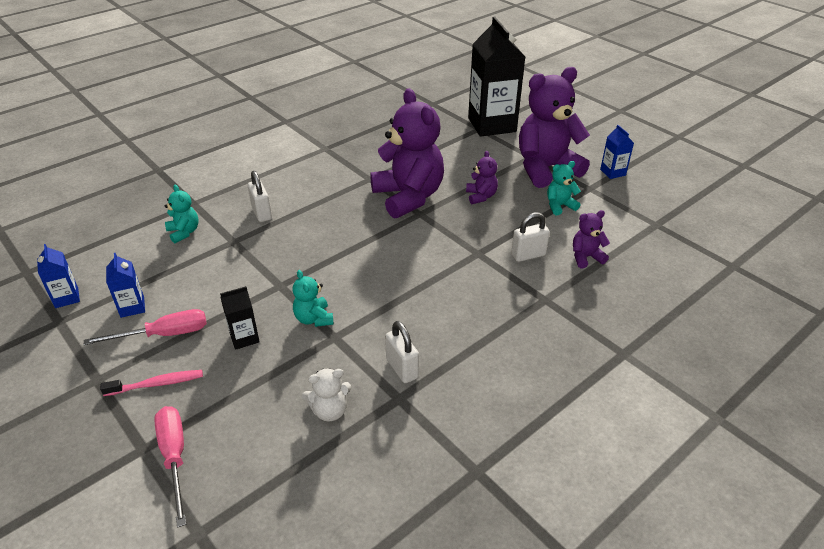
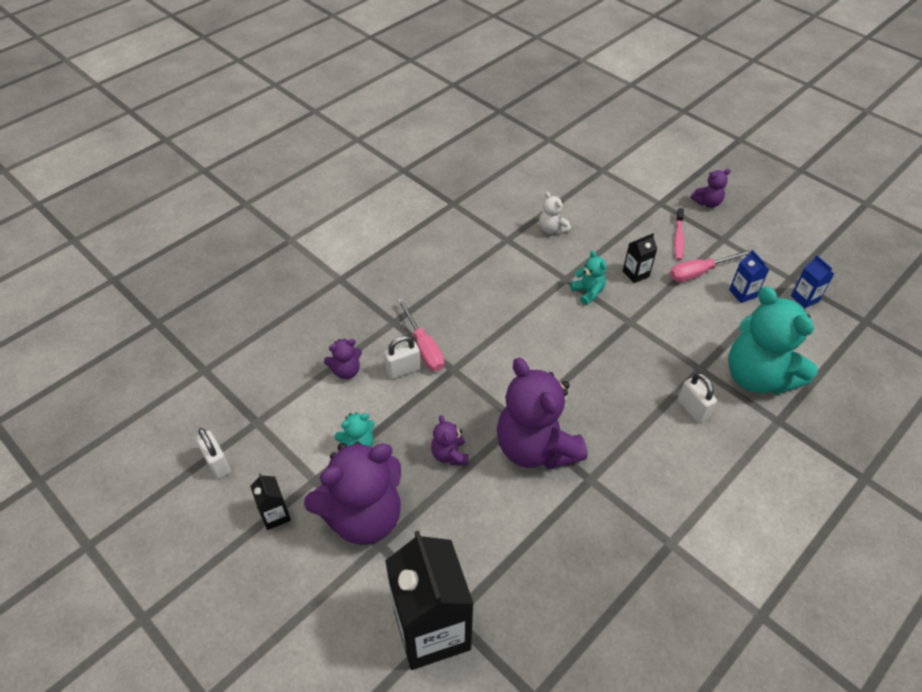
camera: 175 degrees right, 10 degrees up
pink toothbrush [100,370,203,396] -> pink toothbrush turned 60 degrees counterclockwise [674,208,684,260]
pink screwdriver [154,406,186,528] -> pink screwdriver moved to [397,298,444,371]
turquoise teddy bear [165,185,199,244] -> turquoise teddy bear [728,287,818,395], size x2.26
white teddy bear [302,368,351,421] -> white teddy bear turned 105 degrees counterclockwise [539,192,571,235]
white padlock [385,321,419,383] -> white padlock moved to [195,428,231,479]
blue carton [600,125,634,179] -> black carton [250,473,291,530]
none -> purple teddy bear [691,169,730,208]

